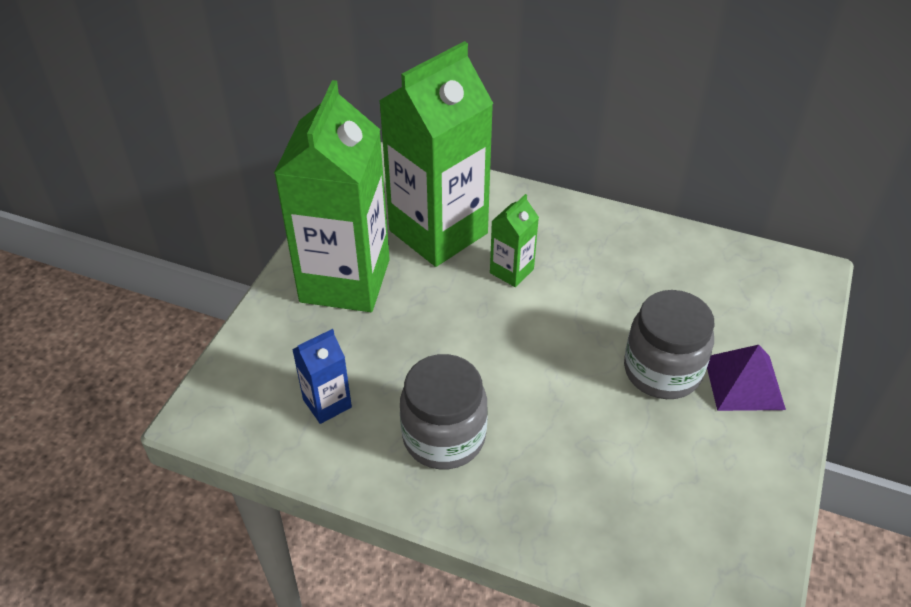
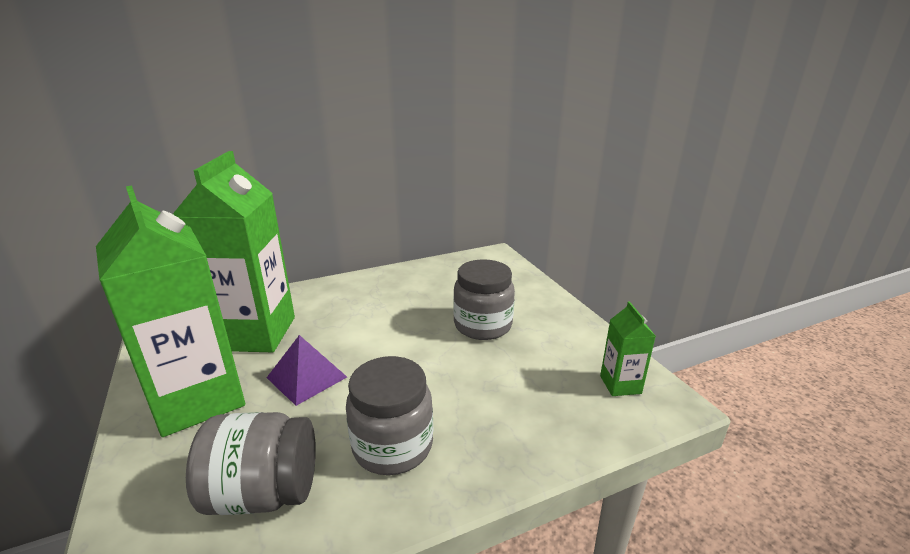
camera: 45 degrees left, 20 degrees down
blue carton [292,329,352,424] -> grey jar [186,412,316,515]
green carton [490,194,539,287] -> green carton moved to [600,301,656,396]
purple pyramid [707,345,786,411] -> purple pyramid moved to [267,335,347,406]

